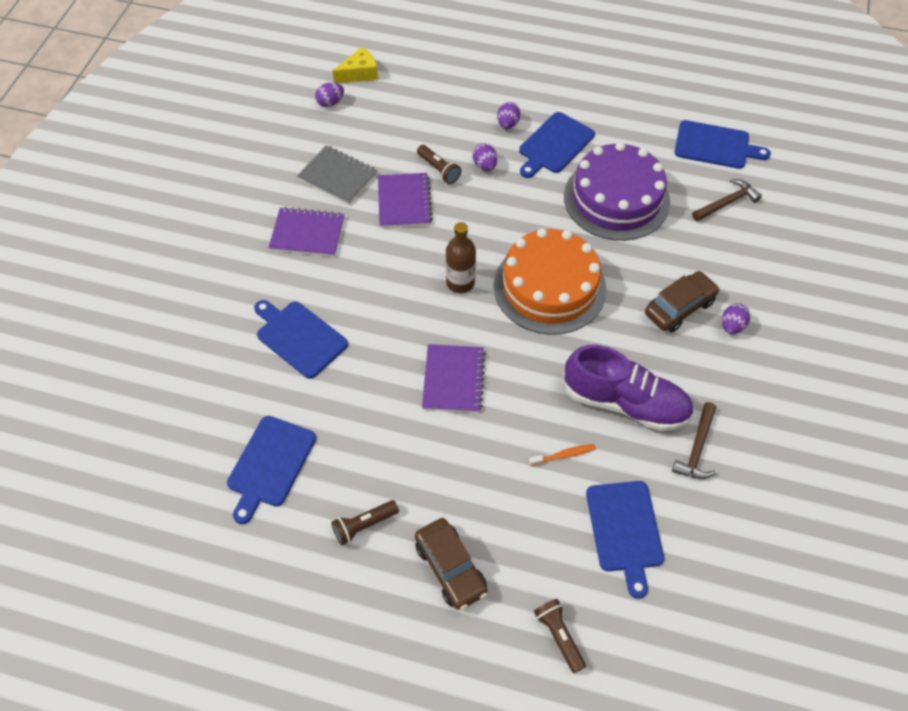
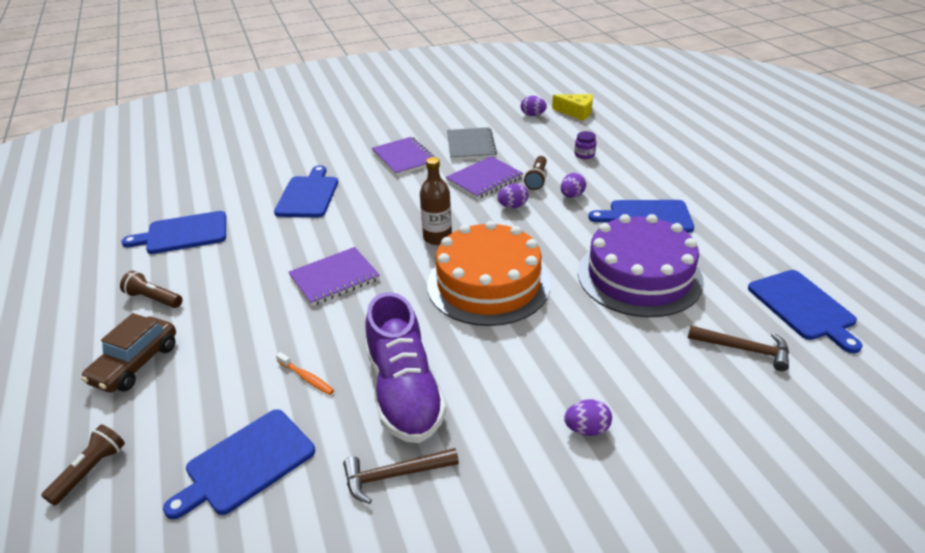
camera: 55 degrees right, 20 degrees down
purple egg [497,102,520,129] -> purple egg moved to [497,183,528,208]
brown car [645,271,720,333] -> none
none -> purple jar [575,131,597,159]

